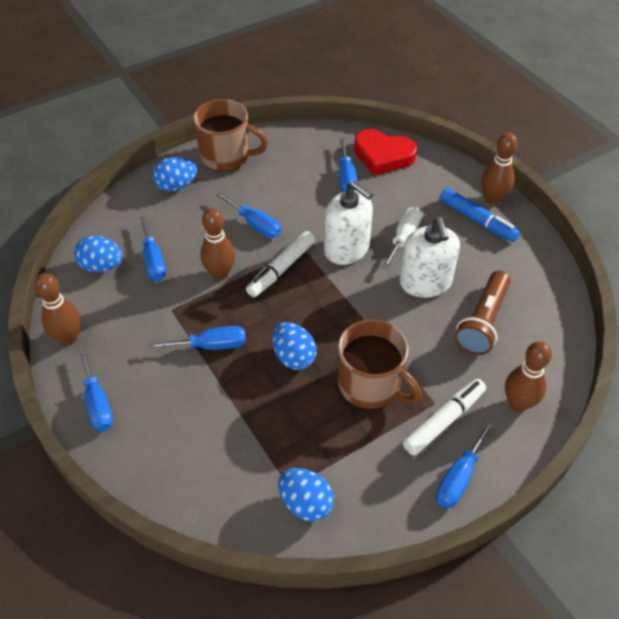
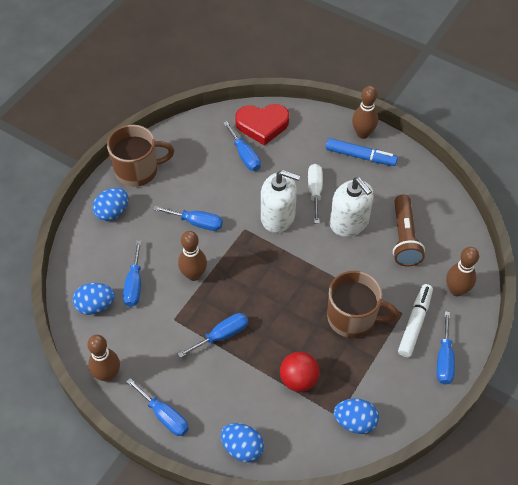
camera: 25 degrees left, 5 degrees up
blue screwdriver [139,215,166,281] -> blue screwdriver turned 45 degrees clockwise [123,240,141,307]
white marker [246,231,315,297] -> none
blue egg [272,322,317,370] -> blue egg moved to [221,423,264,462]
none -> red ball [280,352,319,392]

